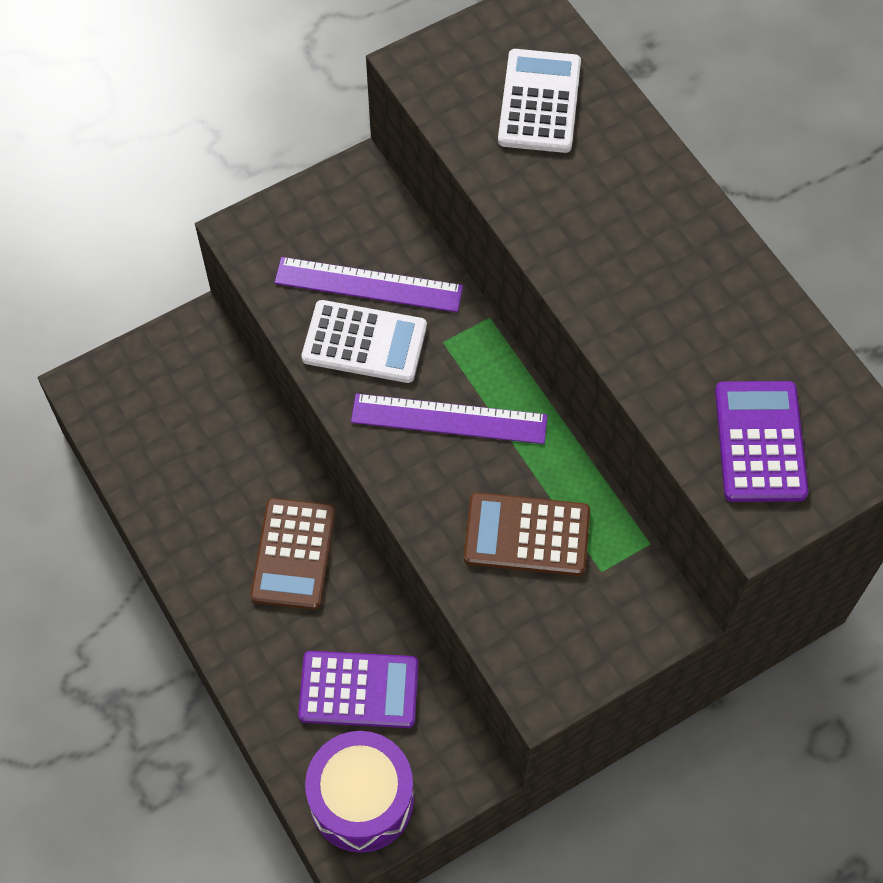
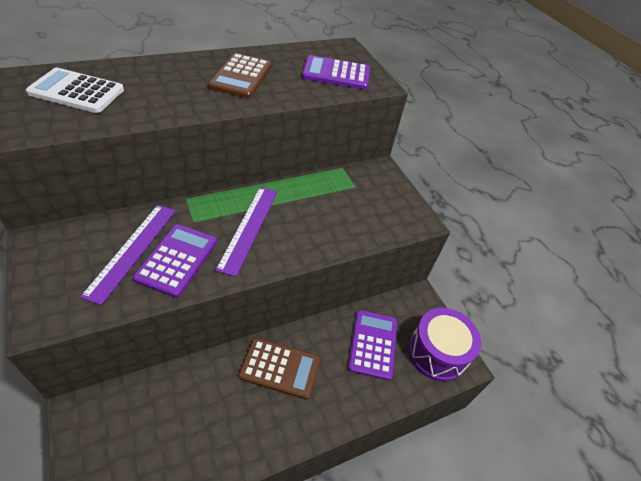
camera: 90 degrees left, 15 degrees down
white calculator [302,300,427,383] -> purple calculator [133,224,217,298]
brown calculator [464,492,590,576] -> brown calculator moved to [208,53,272,98]

